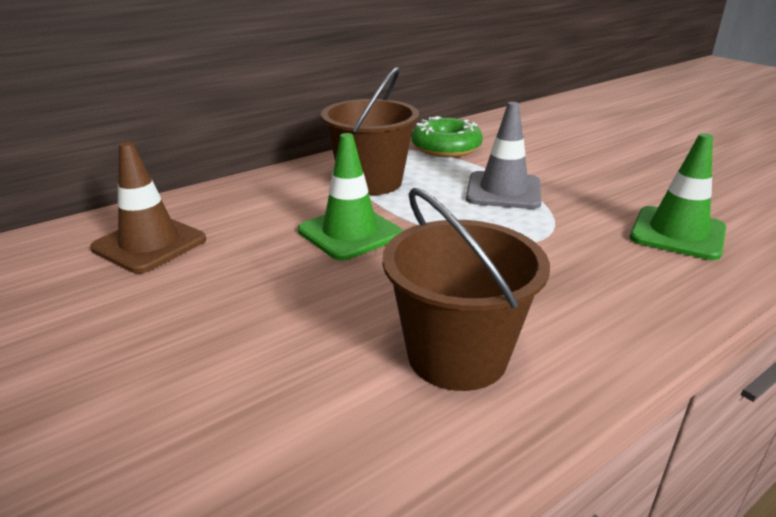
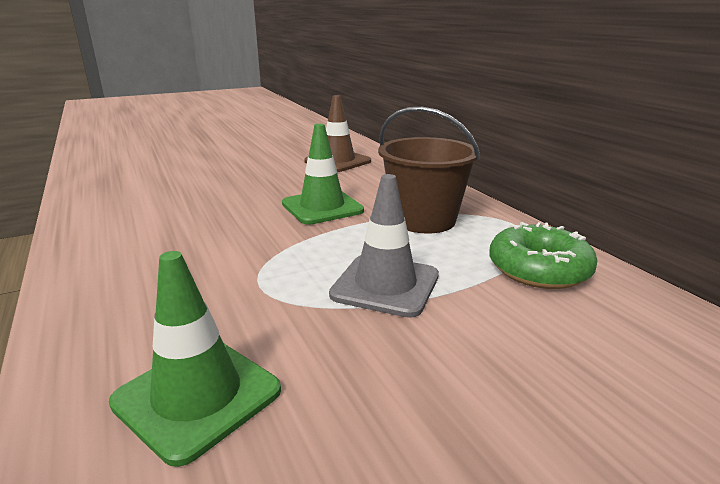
camera: 100 degrees right, 5 degrees down
brown bucket [382,188,550,391] -> none

